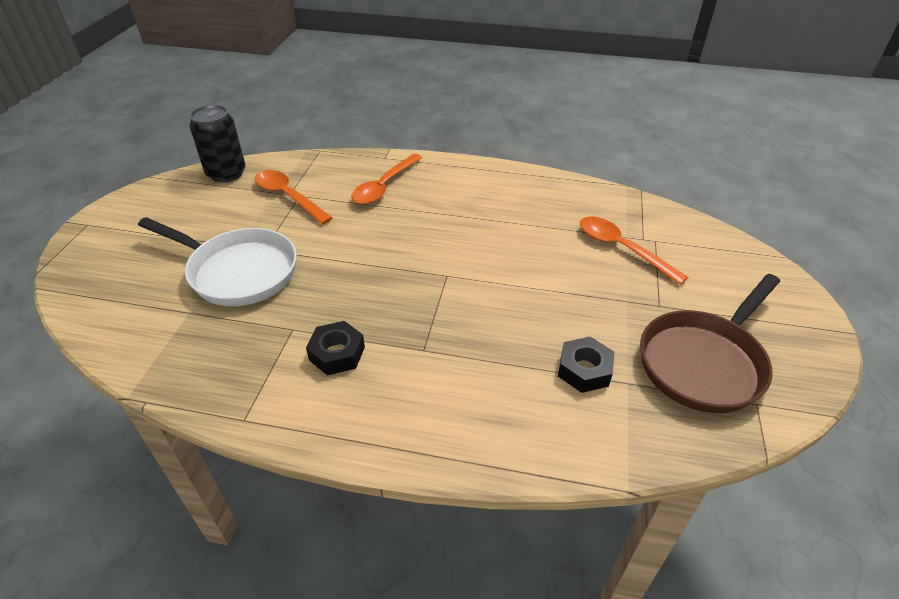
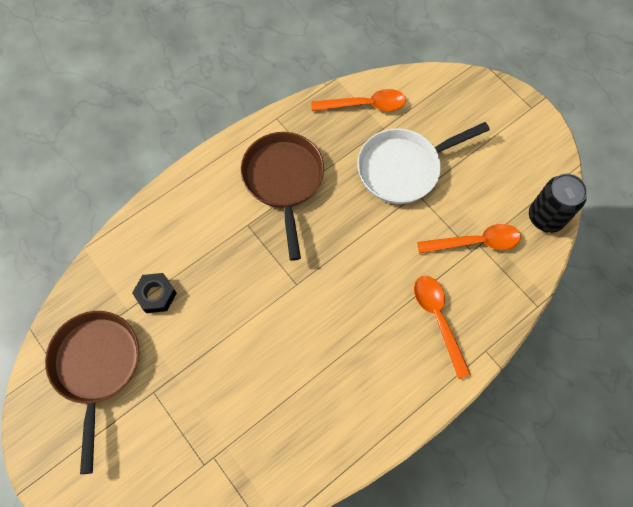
camera: 130 degrees right, 25 degrees up
black nut [306,321,365,376] -> brown pan [241,132,324,261]
orange spoon [580,216,688,285] -> orange spoon moved to [311,89,406,111]

